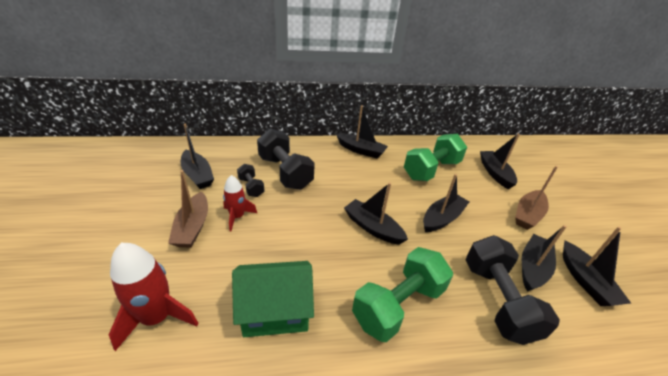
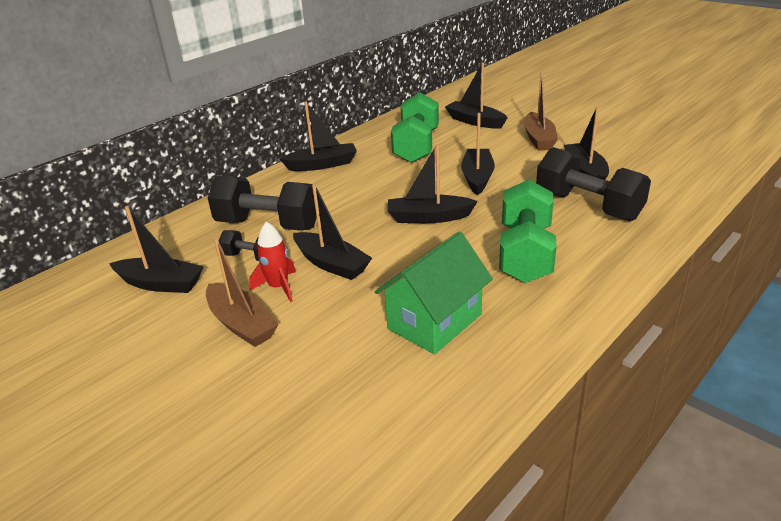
camera: 35 degrees left, 5 degrees down
red rocket [109,243,198,351] -> none
black boat [563,227,631,306] -> black boat moved to [293,184,372,280]

